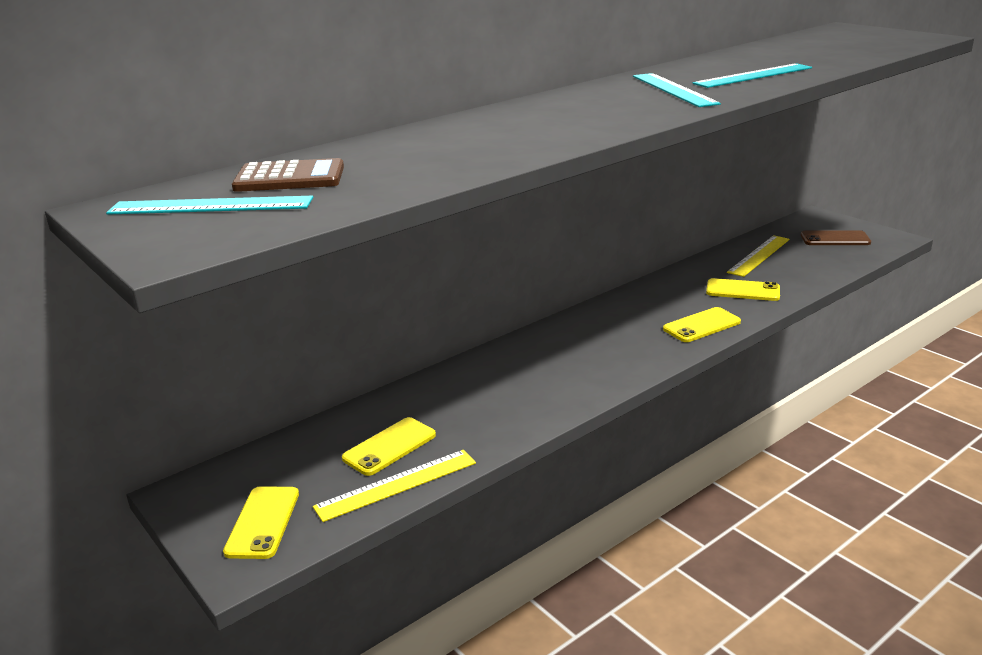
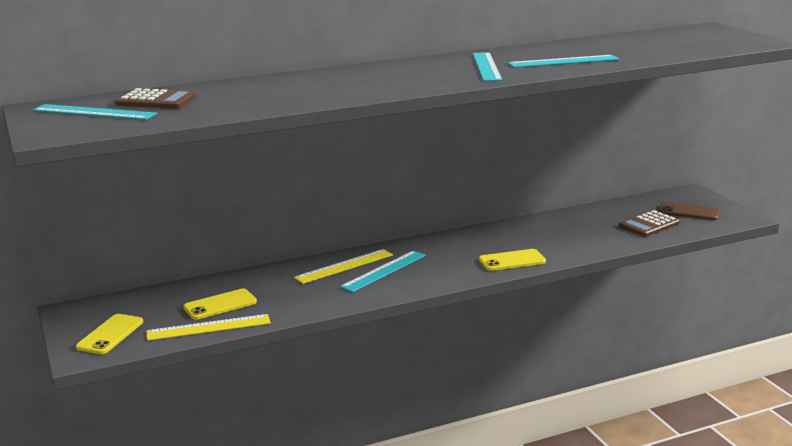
camera: 15 degrees right, 5 degrees down
yellow phone [706,278,780,301] -> none
yellow ruler [727,235,790,277] -> yellow ruler moved to [294,249,393,284]
none -> turquoise ruler [340,251,426,292]
none -> brown calculator [619,210,680,237]

